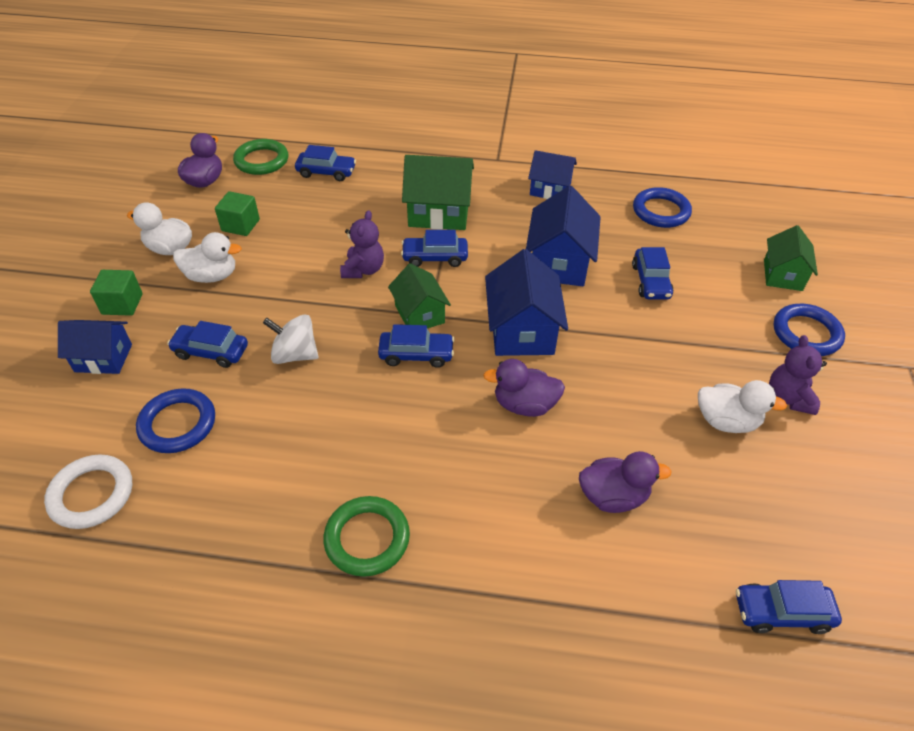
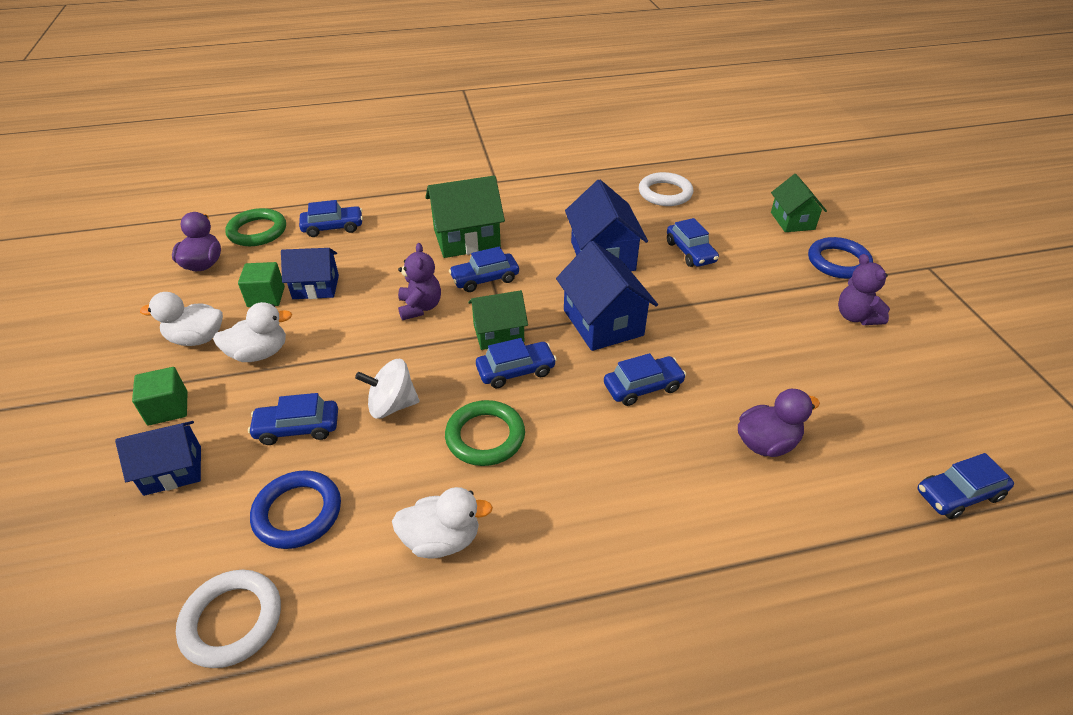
camera: 20 degrees left, 5 degrees down
green ring [323,496,410,577] -> green ring moved to [445,400,525,466]
green house [388,263,451,328] -> green house turned 60 degrees counterclockwise [468,290,528,350]
purple duck [483,359,565,417] -> blue car [604,353,686,406]
blue house [528,150,577,199] -> blue house moved to [281,248,339,299]
blue ring [633,187,692,228] -> white ring [639,172,693,206]
white duck [698,380,787,433] -> white duck moved to [392,487,493,558]

